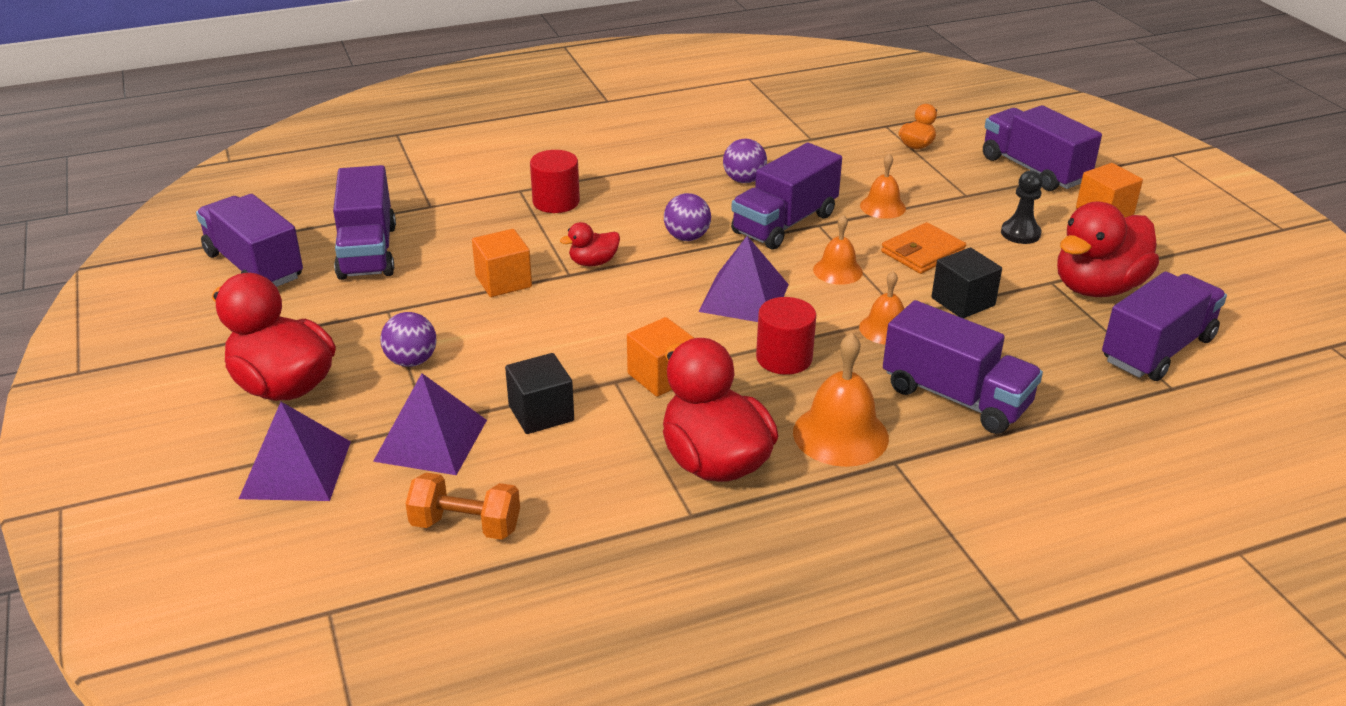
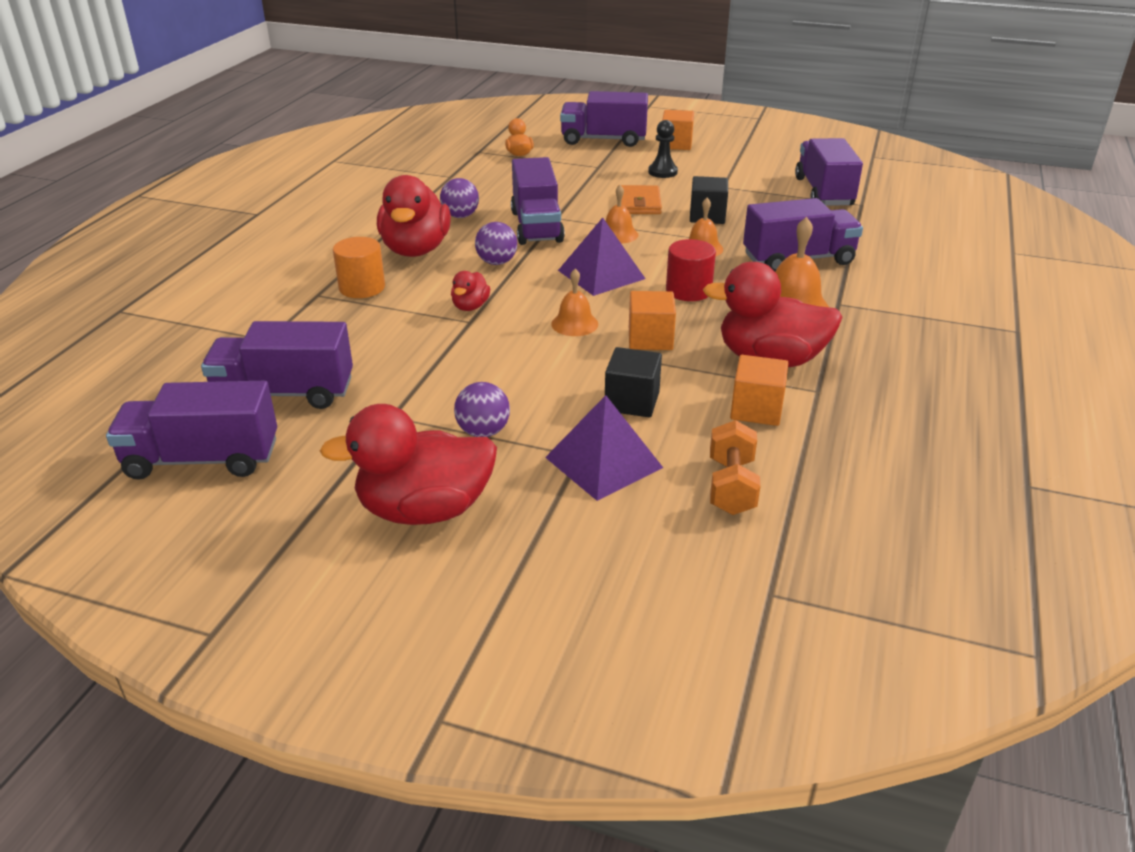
camera: 50 degrees left, 0 degrees up
purple pyramid [239,402,351,501] -> none
purple truck [333,165,396,280] -> purple truck turned 150 degrees clockwise [201,321,353,409]
orange dumbbell [405,473,520,540] -> orange dumbbell turned 45 degrees counterclockwise [710,420,761,515]
orange cube [472,229,532,297] -> orange cube moved to [730,355,788,426]
red cylinder [530,150,580,213] -> orange cylinder [333,237,385,298]
orange bell [860,153,906,219] -> orange bell moved to [551,269,598,336]
red duck [1057,201,1159,297] -> red duck moved to [377,175,451,257]

